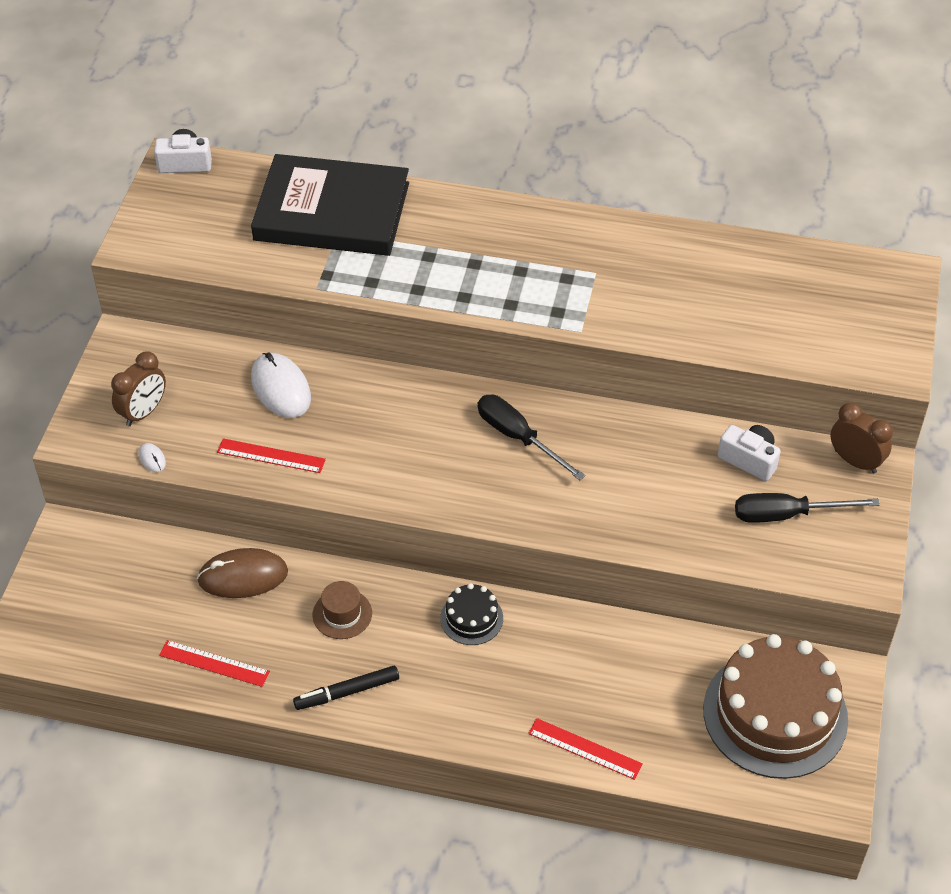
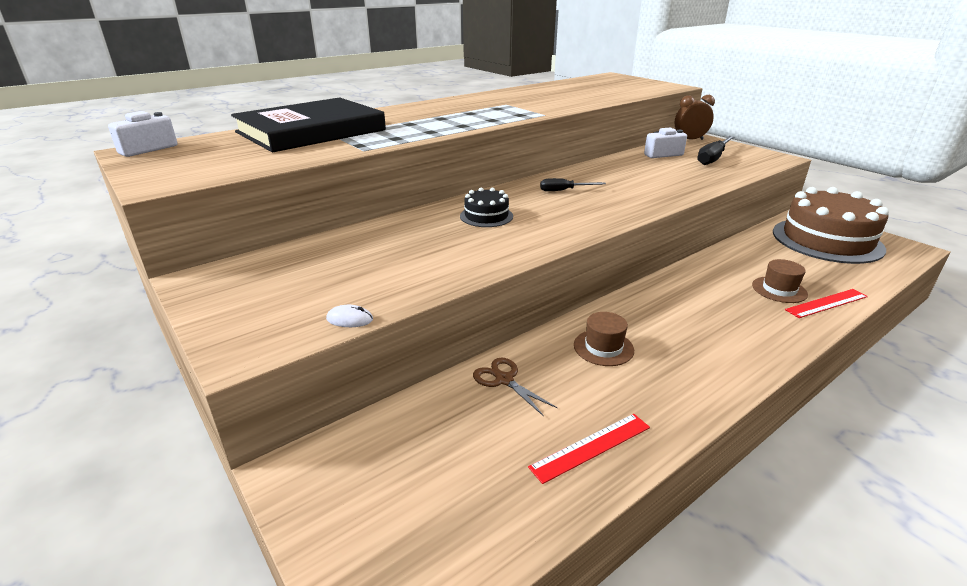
camera: 50 degrees left, 20 degrees down
brown clock [111,351,166,426] -> none
brown mouse [197,548,288,598] -> brown scissors [473,358,558,416]
red ruler [217,438,326,473] -> none
white mouse [251,352,311,418] -> none
black marker [293,666,399,710] -> none
black cake [440,583,503,645] -> black cake moved to [460,188,513,227]
black screwdriver [478,395,586,480] -> black screwdriver [540,178,606,191], size x0.61
none -> brown hat [752,259,808,303]

